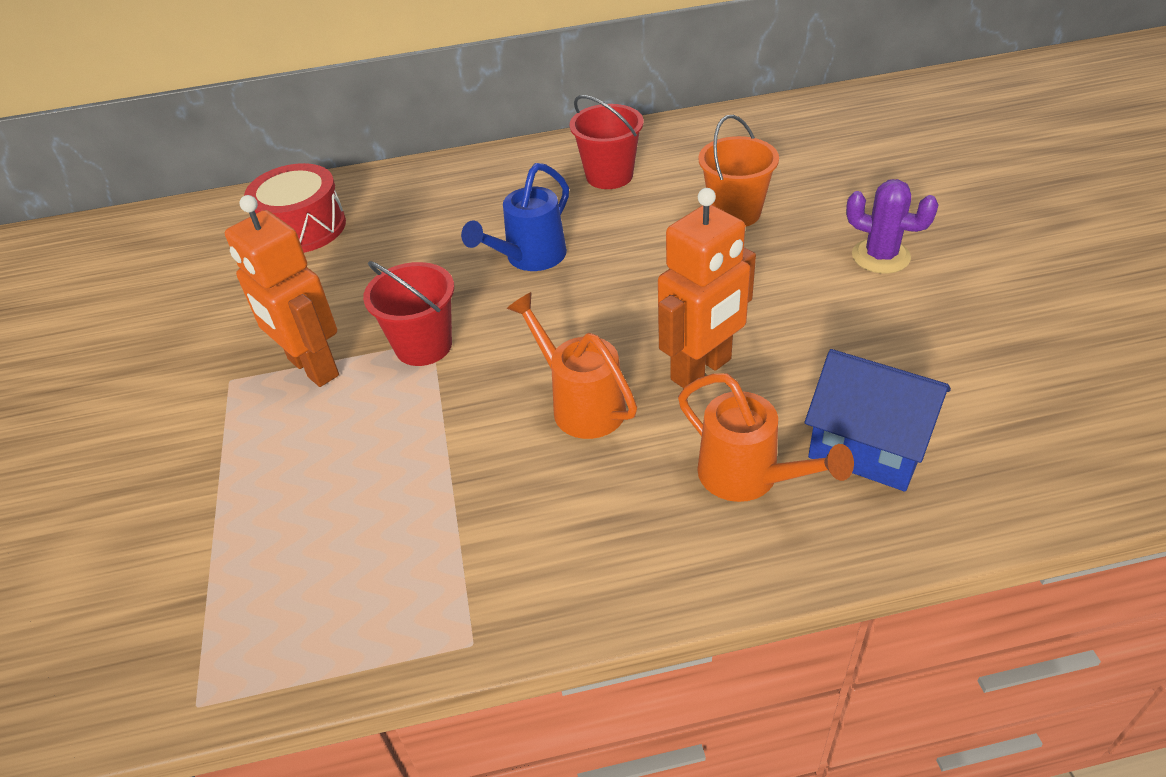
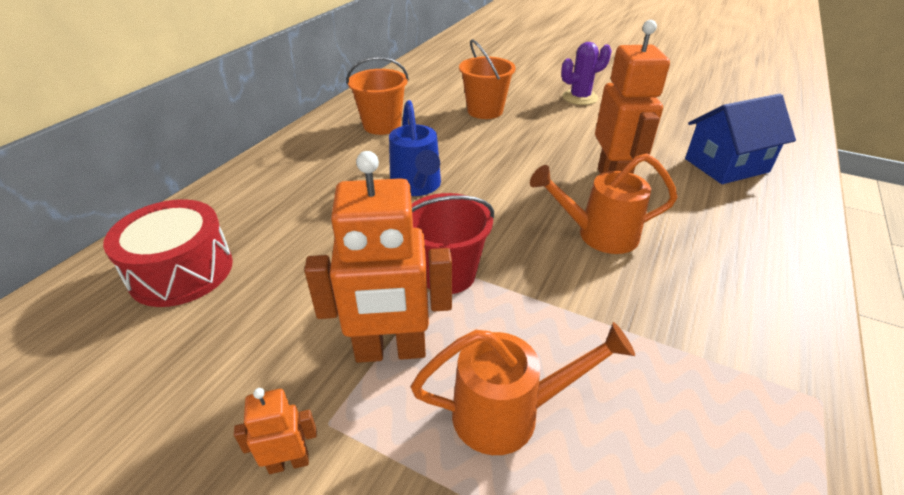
camera: 55 degrees left, 5 degrees down
red bucket [570,95,644,189] -> orange bucket [347,57,409,135]
orange watering can [678,373,854,502] -> orange watering can moved to [411,322,635,455]
none -> orange robot [234,388,317,474]

